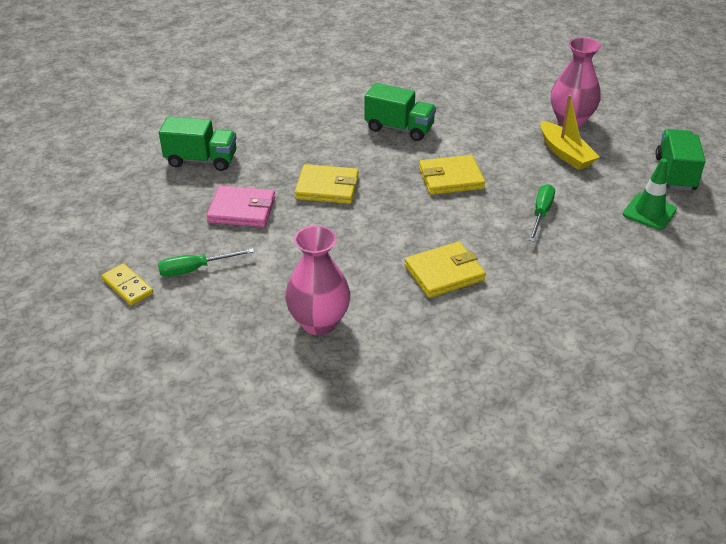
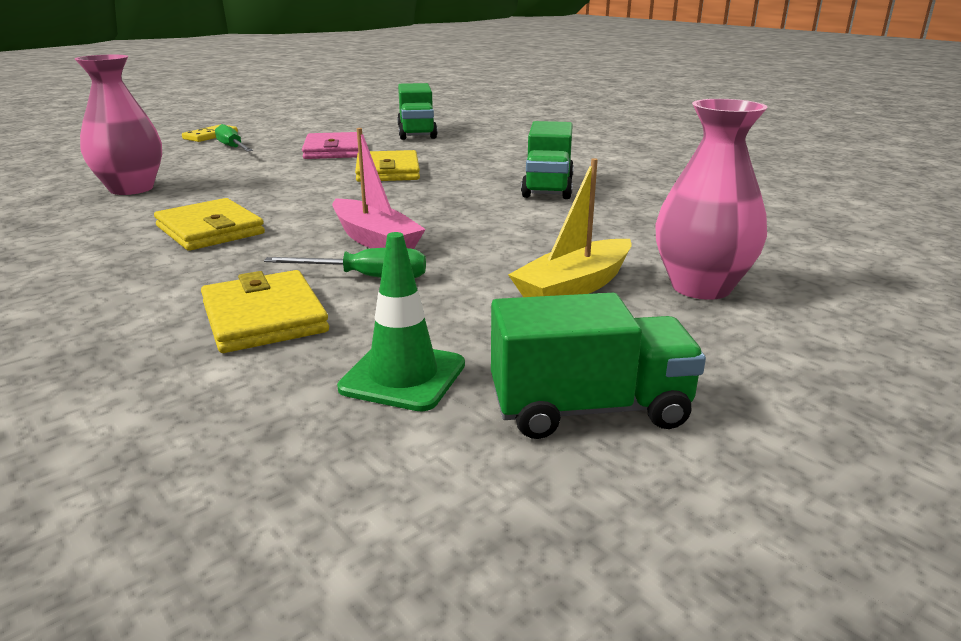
camera: 75 degrees right, 15 degrees down
yellow wallet [419,155,485,195] -> yellow wallet moved to [201,270,329,353]
none -> pink boat [332,128,426,249]

